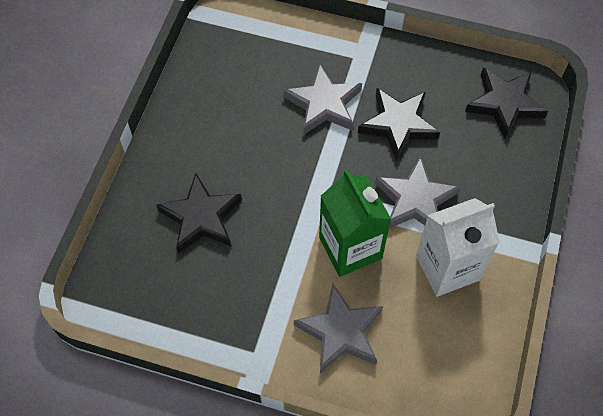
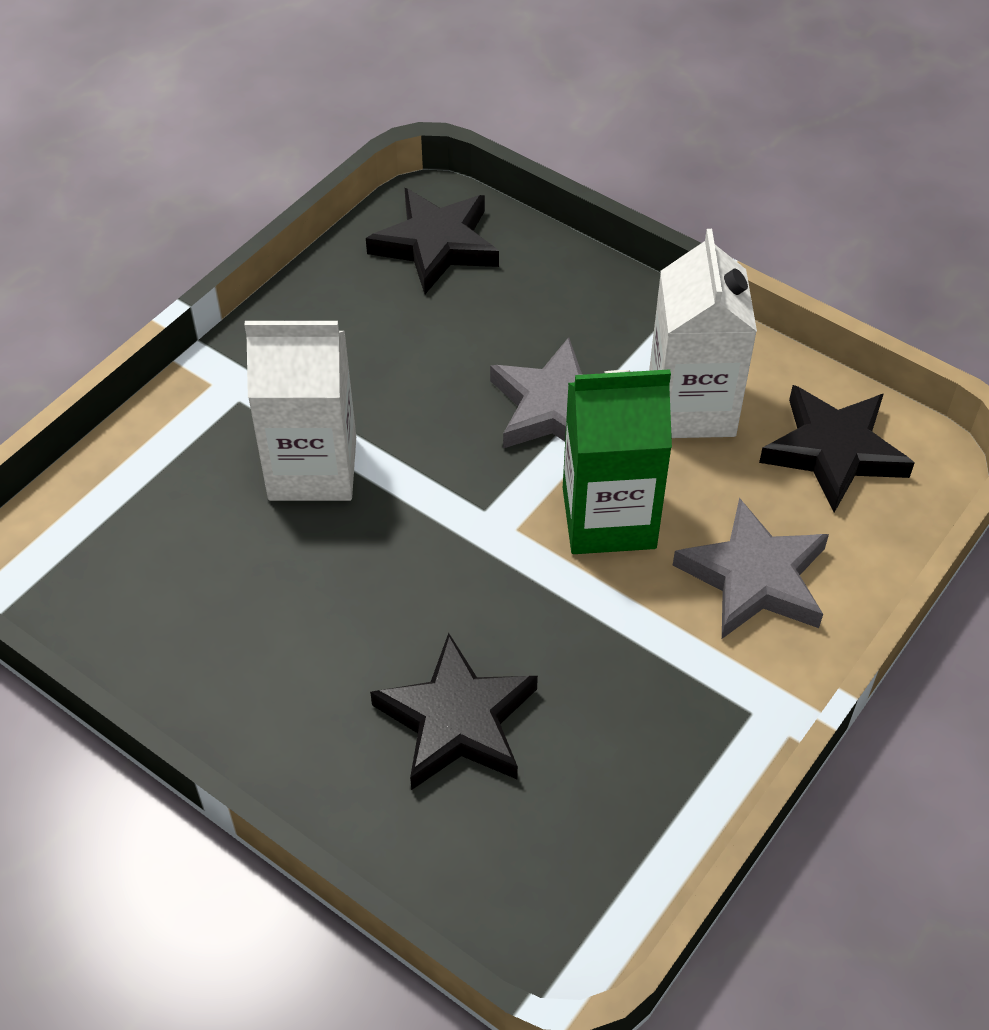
camera: 70 degrees left, 10 degrees down
grey star [283,64,362,135] -> white carton [244,320,356,501]
black star [358,88,440,161] -> black star moved to [759,385,915,513]

